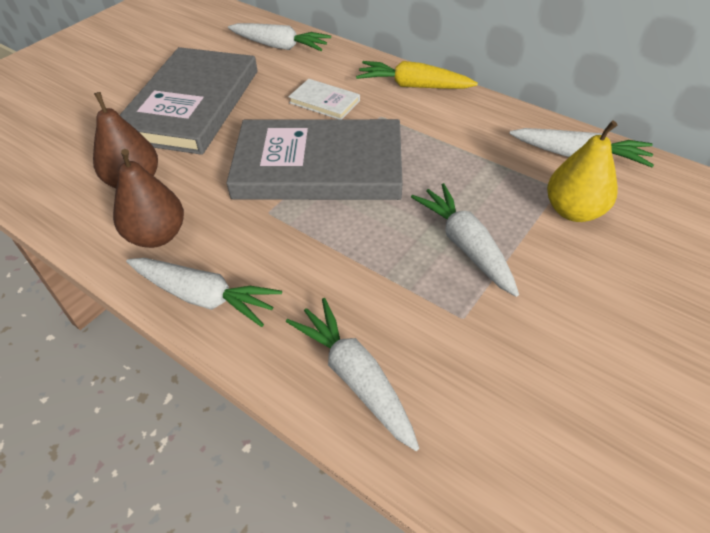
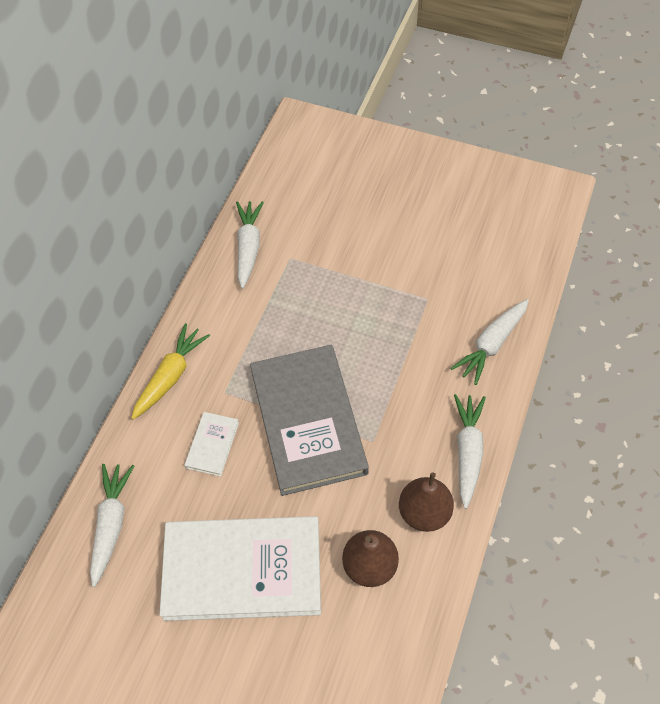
camera: 105 degrees left, 10 degrees up
grey book [120,47,257,155] -> white book [159,516,321,621]
yellow carrot [356,61,478,89] -> yellow carrot turned 150 degrees counterclockwise [131,323,210,420]
white carrot [411,183,519,297] -> none
yellow pear [547,121,618,222] -> none

